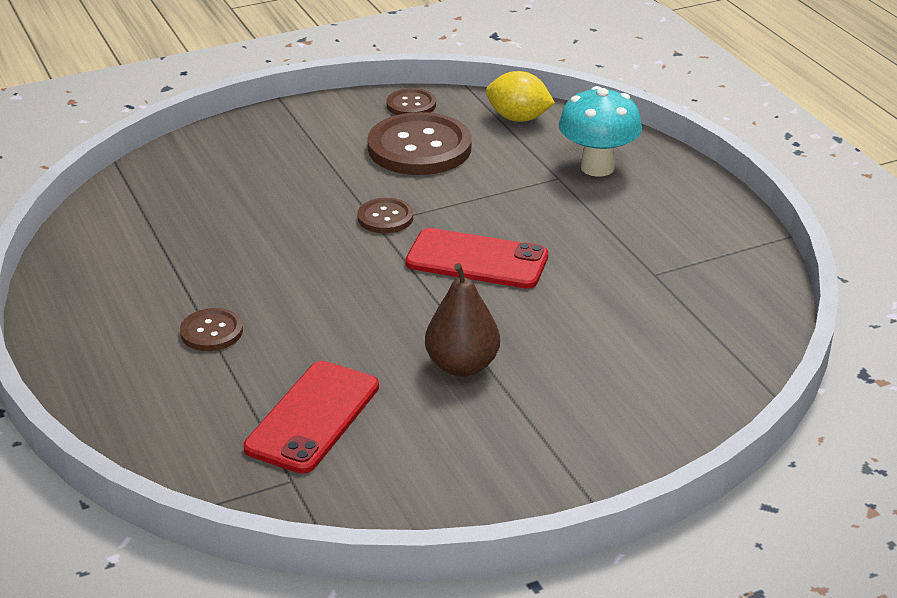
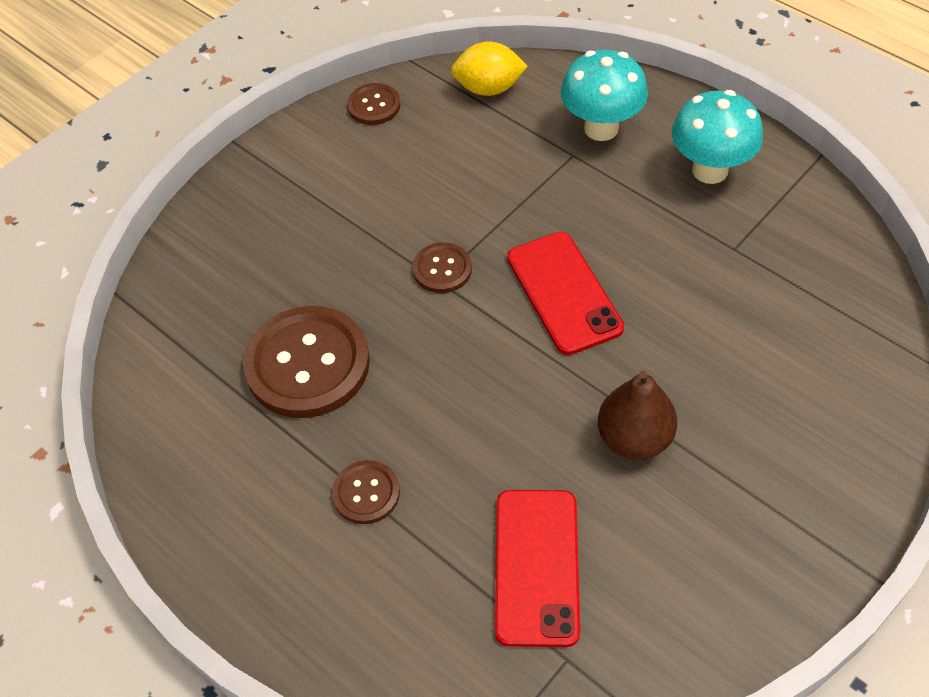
camera: 20 degrees left, 20 degrees up
brown button [368,112,472,175] -> brown button moved to [243,306,370,418]
red phone [406,228,548,288] -> red phone turned 75 degrees clockwise [507,232,624,355]
none -> turquoise mushroom [672,90,763,184]

